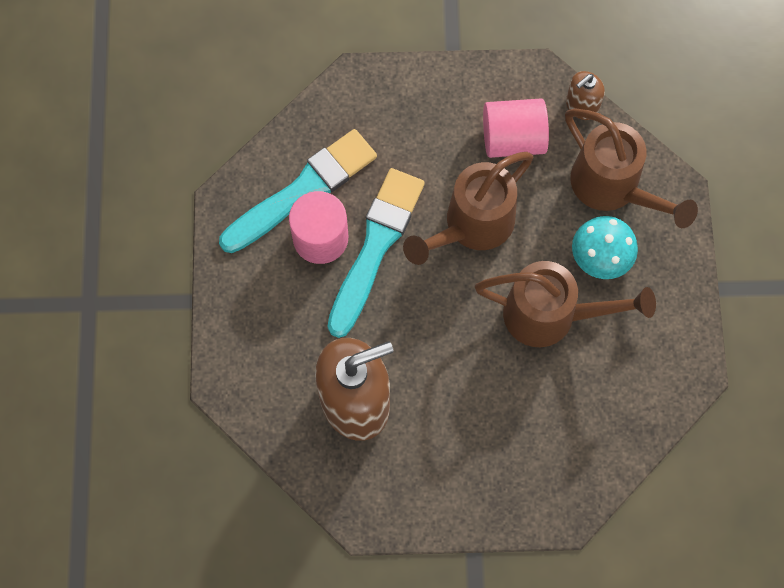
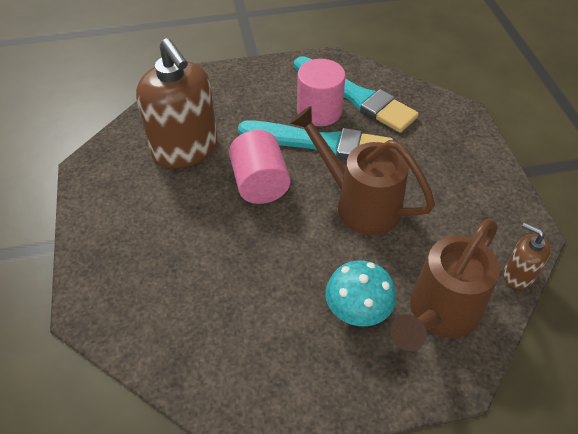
camera: 80 degrees right, 20 degrees down
brown watering can [475,261,656,347] -> none
pink cylinder [483,98,549,158] -> pink cylinder moved to [229,130,290,204]

